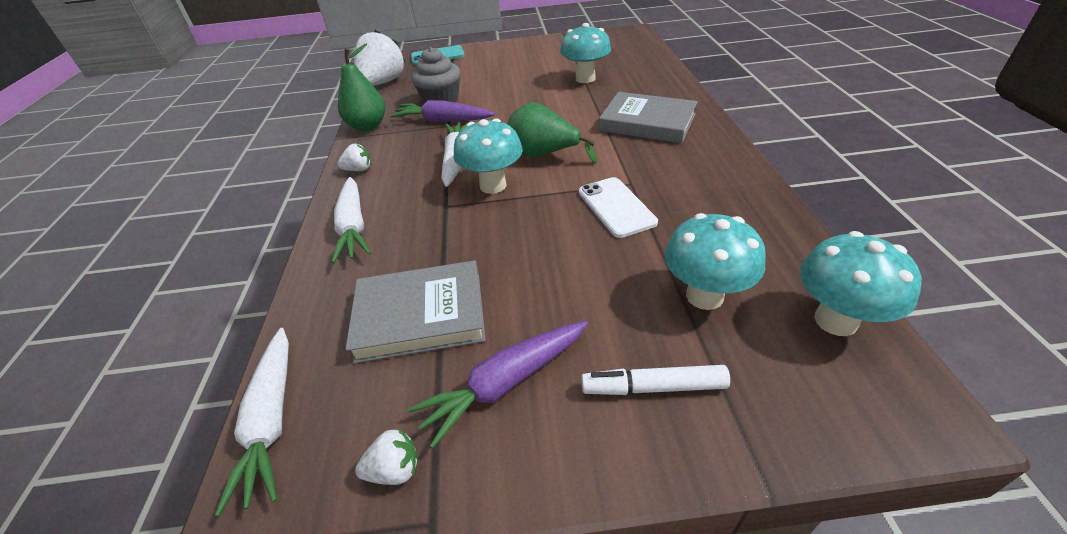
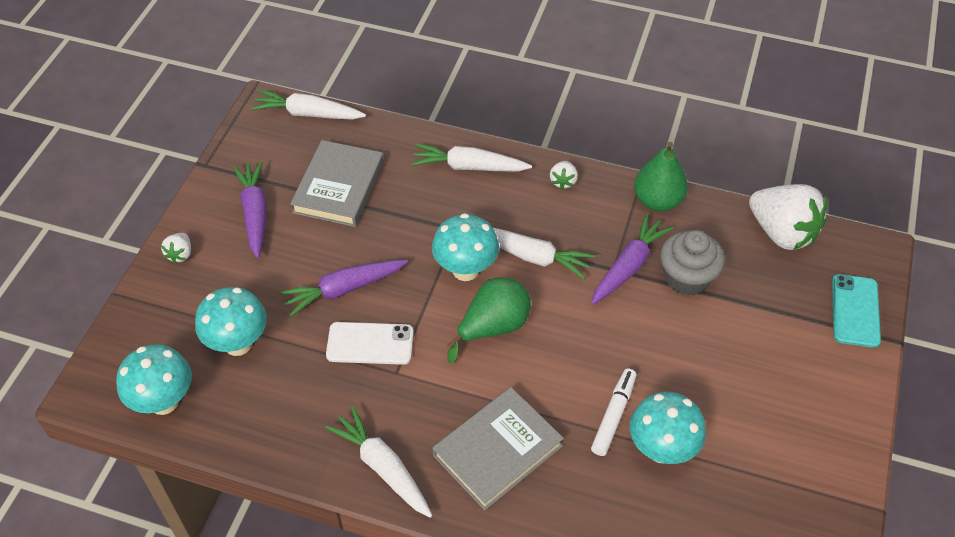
camera: 110 degrees right, 10 degrees up
white strawberry [355,428,418,485] -> white strawberry moved to [161,233,191,264]
white marker [581,365,730,395] -> white marker moved to [591,368,637,456]
none -> purple carrot [279,260,408,317]
none -> white carrot [325,406,433,518]

